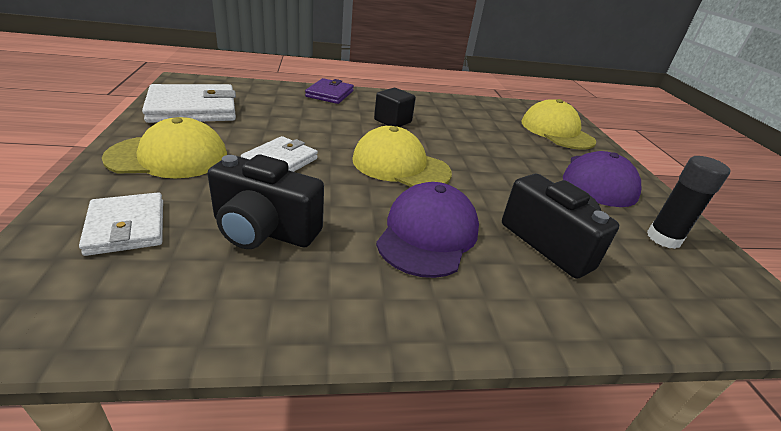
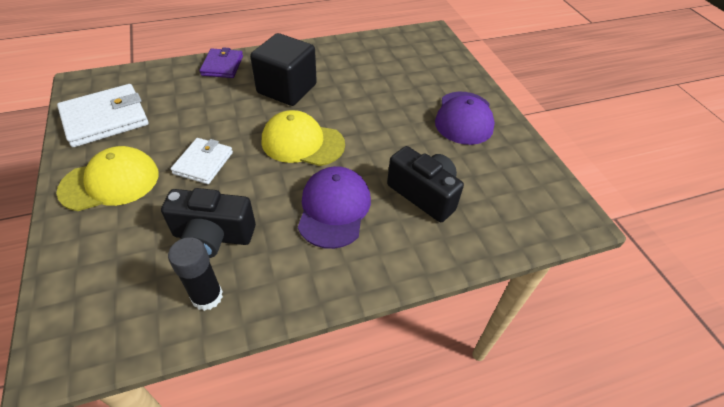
camera: 10 degrees left, 15 degrees up
white wallet [79,192,163,256] -> none
black cube [374,88,416,127] -> black cube [250,33,317,106], size x1.77
yellow cap [522,99,596,150] -> none
black glue stick [647,156,730,249] -> black glue stick moved to [168,237,223,311]

